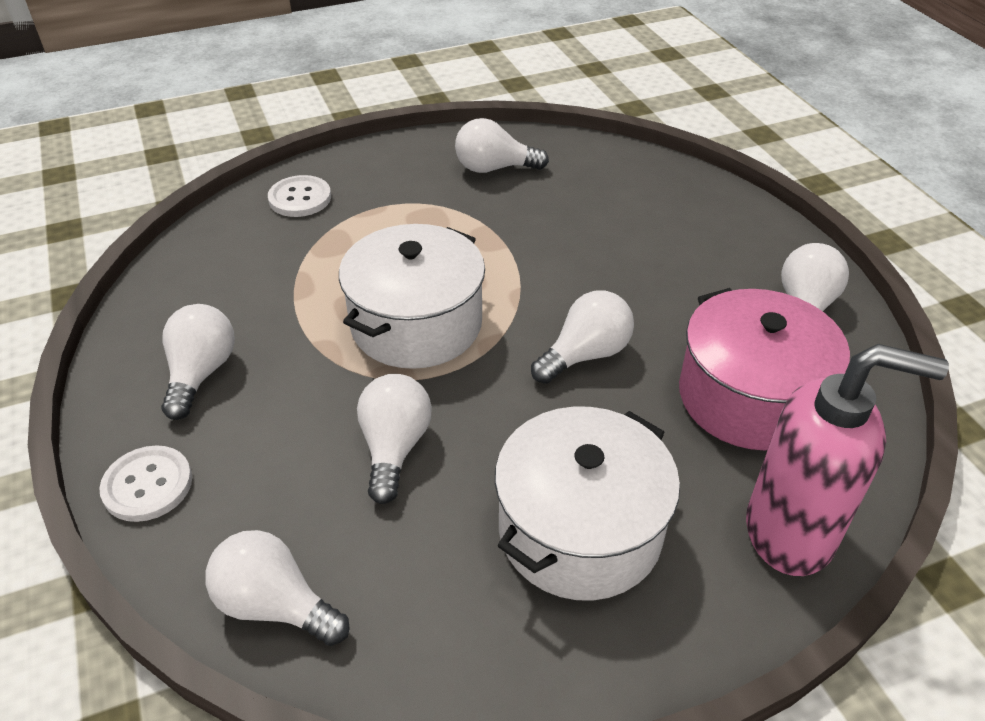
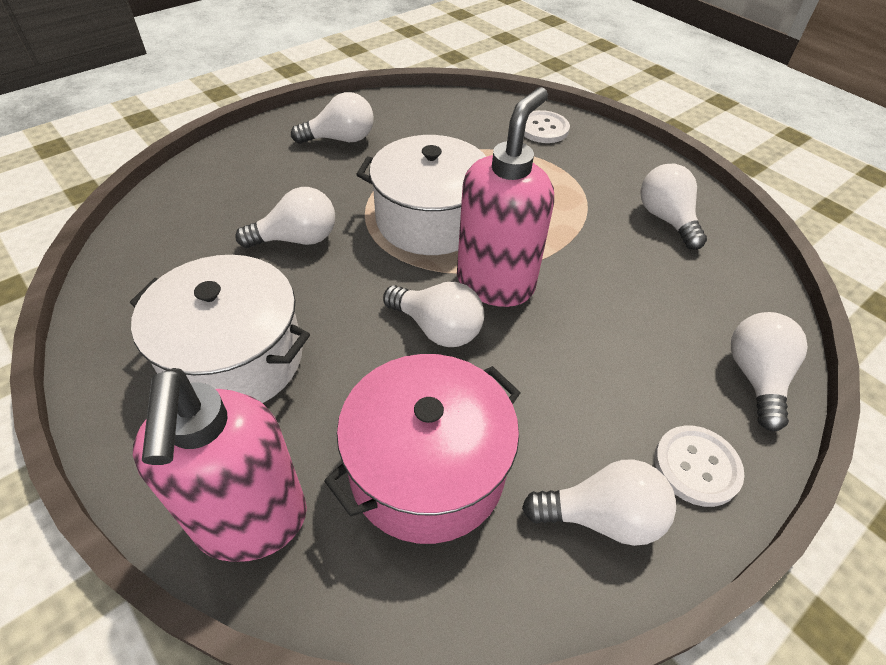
camera: 70 degrees right, 5 degrees up
white button [99,445,192,522] -> white button moved to [654,426,745,507]
white light bulb [205,530,350,646] -> white light bulb moved to [731,312,808,432]
none -> pink soap dispenser [457,87,554,307]

